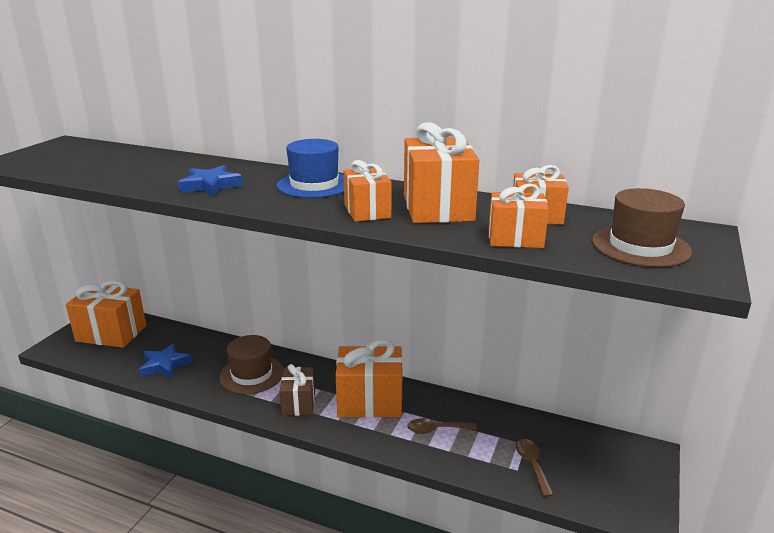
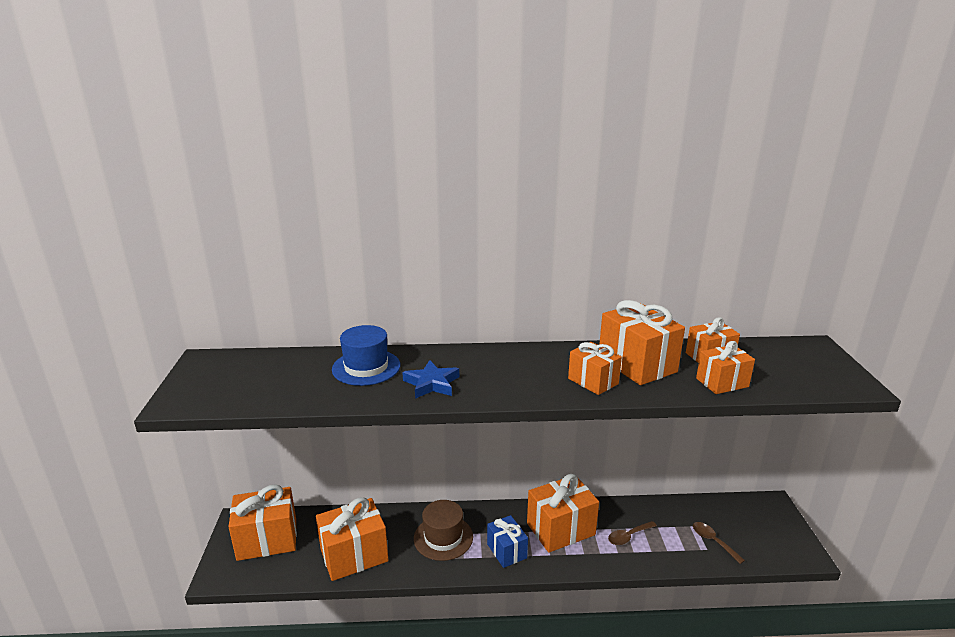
camera: 25 degrees left, 0 degrees up
blue star [139,343,192,378] -> orange gift [316,497,388,581]
blue hat [276,139,344,198] -> blue hat moved to [332,325,400,386]
brown gift [280,364,315,416] -> blue gift [487,515,528,568]
brown hat [592,188,692,267] -> none

